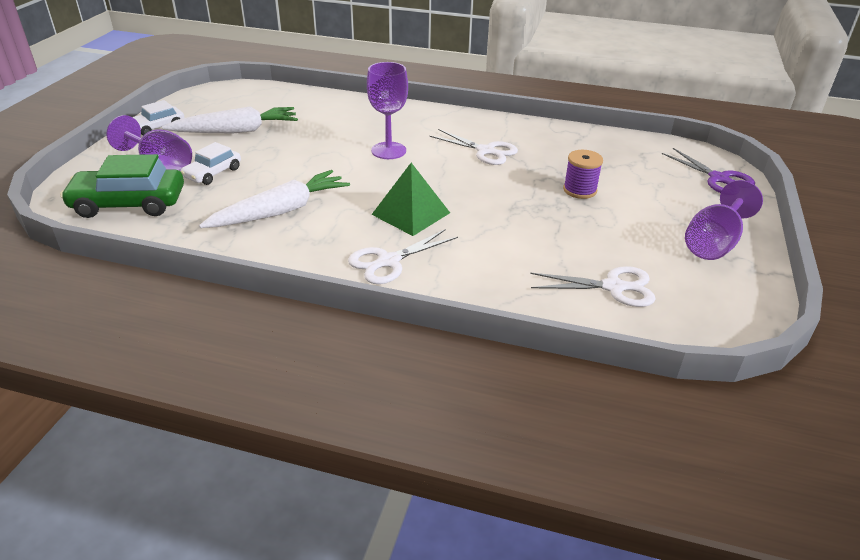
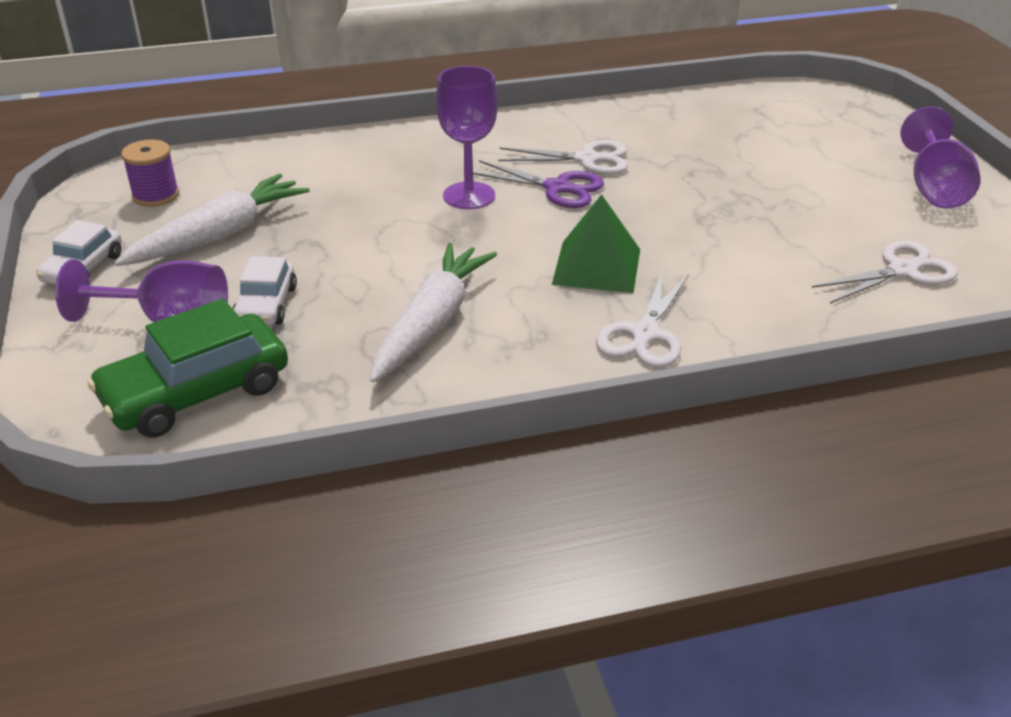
camera: 30 degrees left, 0 degrees up
purple spool [563,150,603,199] -> purple spool moved to [121,139,179,207]
purple scissors [662,148,755,193] -> purple scissors moved to [473,160,604,208]

